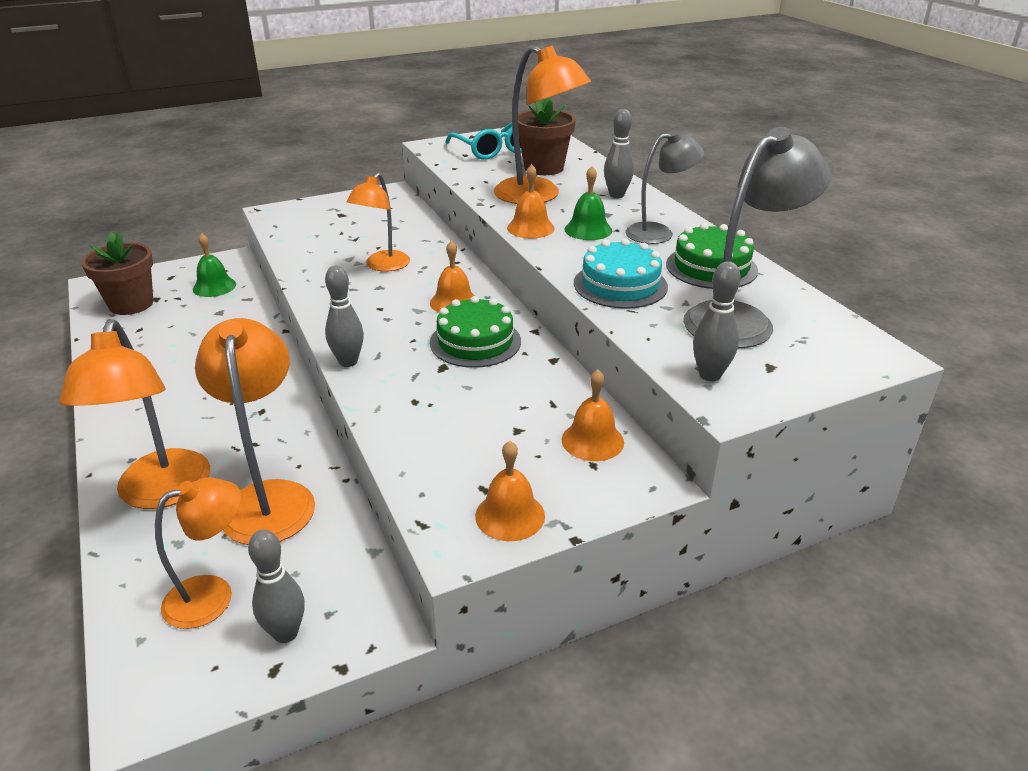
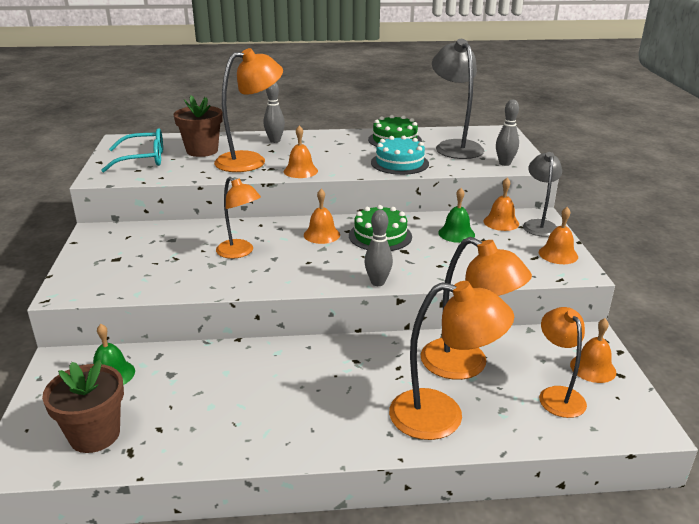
camera: 70 degrees left, 5 degrees down
orange lamp [195,318,315,545] -> orange lamp turned 150 degrees counterclockwise [421,237,532,380]
grey bowling pin [248,529,305,643] -> orange bell [570,318,616,383]
green bell [565,166,612,240] -> green bell moved to [438,188,475,243]
grey lamp [626,130,704,244] -> grey lamp moved to [523,152,562,237]

